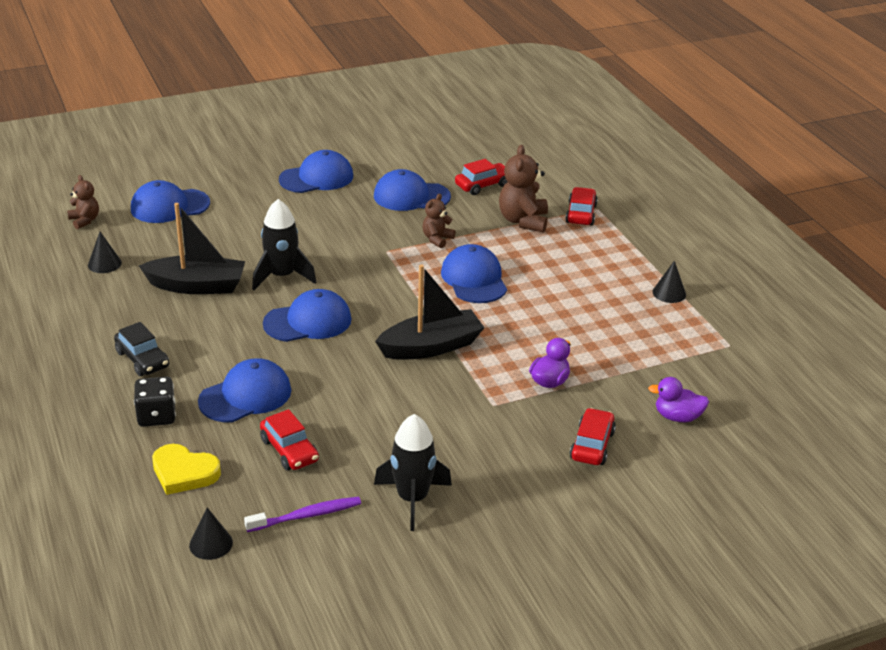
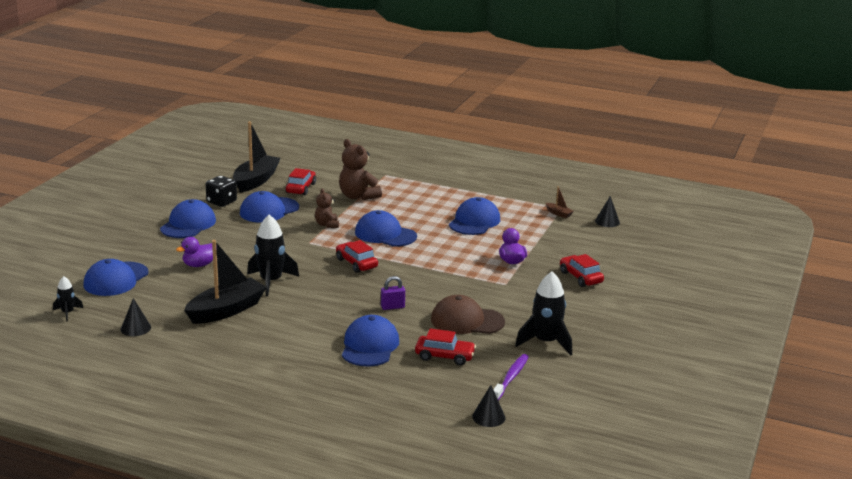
camera: 45 degrees left, 10 degrees down
brown teddy bear [67,175,99,229] -> black rocket [53,276,83,322]
black car [114,322,169,376] -> none
black dice [134,377,176,427] -> black dice moved to [205,176,237,207]
yellow heart [152,444,221,495] -> none
blue cap [263,289,351,342] -> blue cap moved to [449,197,500,235]
black boat [375,265,485,360] -> black boat moved to [233,121,281,193]
red car [565,187,598,225] -> red car moved to [336,240,378,273]
purple duck [648,377,709,422] -> purple duck moved to [176,237,217,267]
black cone [652,261,686,303] -> black cone moved to [595,196,620,227]
none -> purple padlock [381,276,405,310]
none -> brown cap [431,295,505,334]
none -> brown boat [546,186,574,218]

